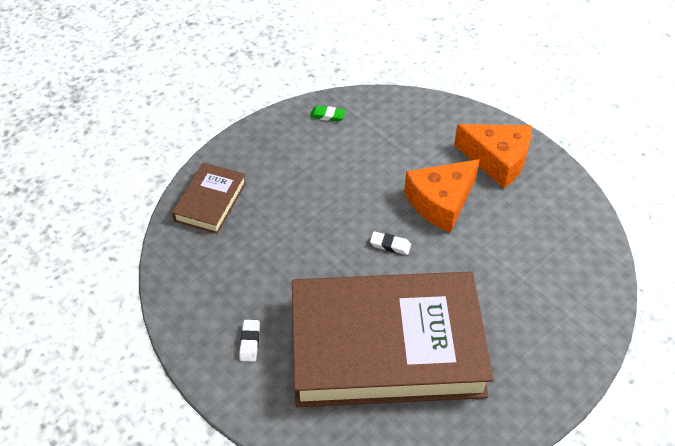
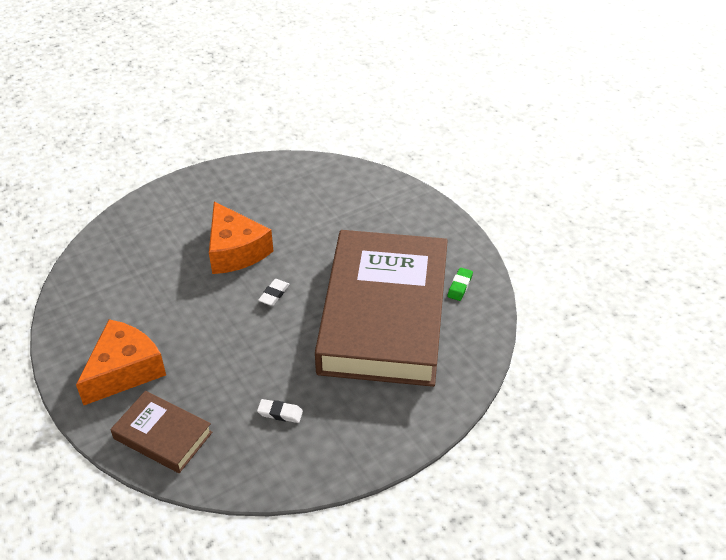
camera: 80 degrees left, 5 degrees down
white eraser [239,320,260,362] -> white eraser moved to [257,399,303,423]
green eraser [310,105,346,122] -> green eraser moved to [447,268,473,301]
orange cheese [454,124,532,188] -> orange cheese moved to [76,319,166,405]

